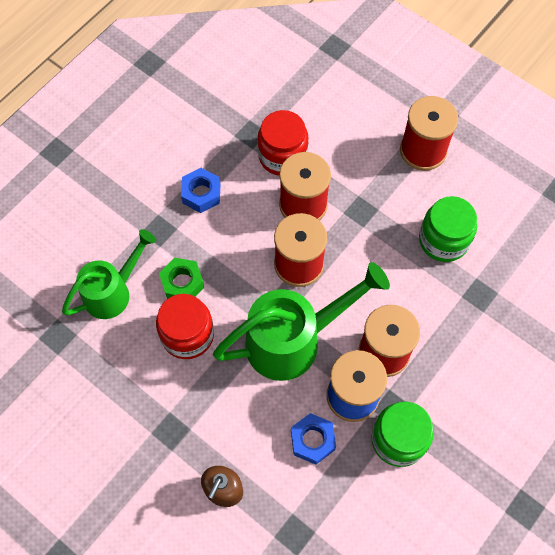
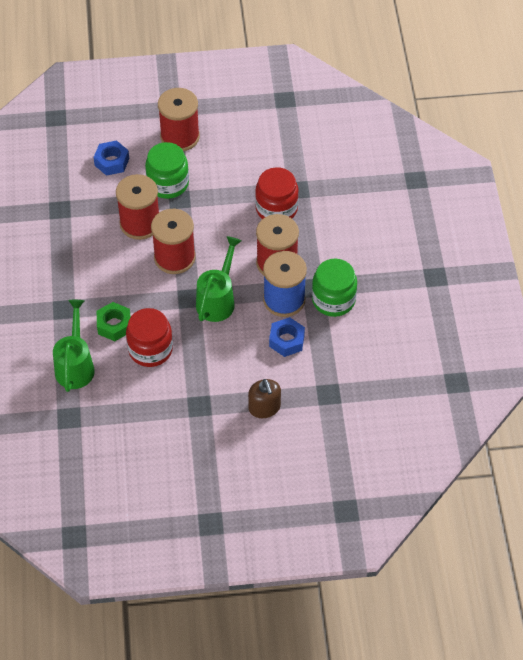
camera: 45 degrees left, 10 degrees down
blue nut [181,168,220,213] -> blue nut moved to [93,140,129,176]
green watering can [213,262,390,381] -> green watering can [196,236,242,322], size x0.65
red jar [257,110,309,176] -> red jar moved to [255,167,299,219]
green jar [419,196,477,262] -> green jar moved to [145,142,189,199]

